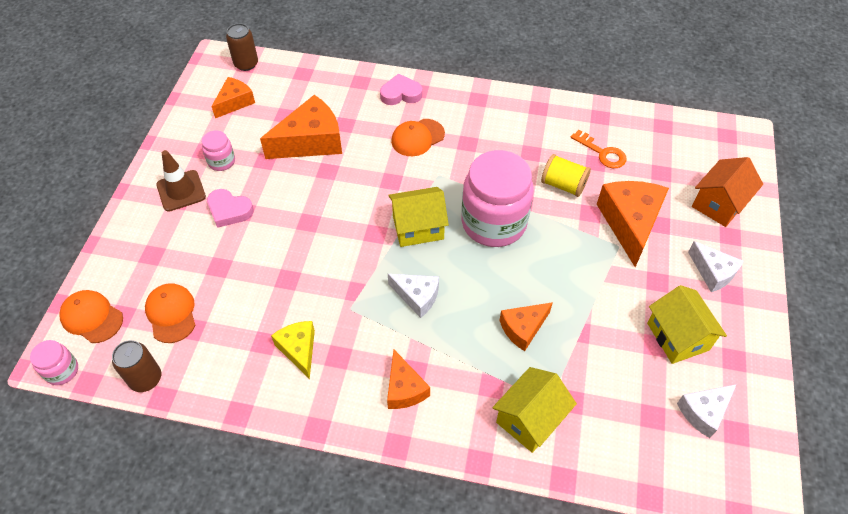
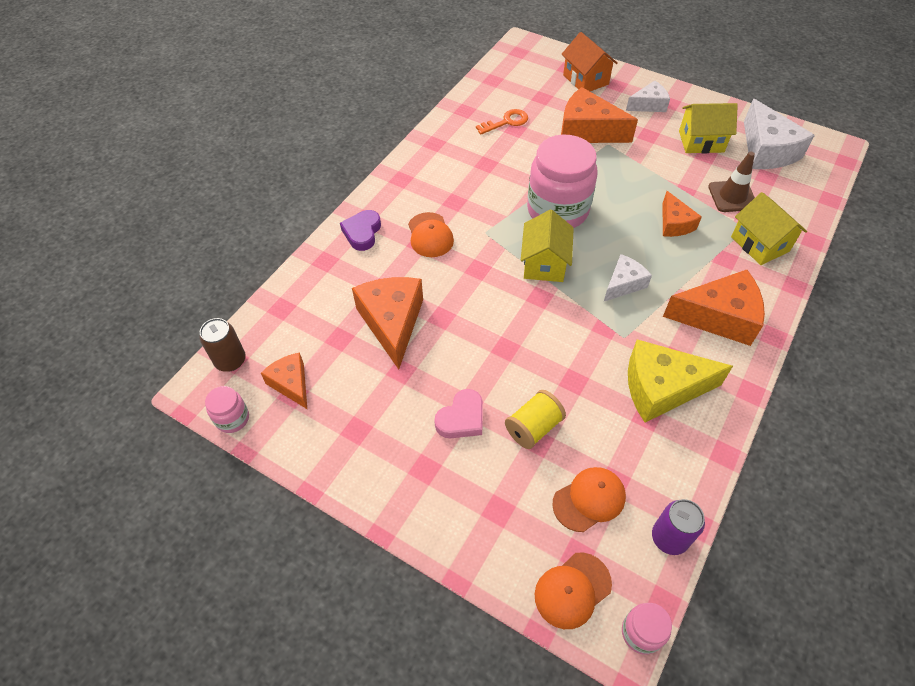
camera: 70 degrees left, 0 degrees up
brown can [112,340,161,392] -> purple can [652,499,705,555]
orange cap [145,283,196,343] -> orange cap turned 150 degrees clockwise [552,467,626,532]
brown traffic cone [156,150,206,212] -> brown traffic cone moved to [708,152,755,212]
pink jar [202,131,235,171] -> pink jar moved to [205,386,249,433]
yellow cheese [271,321,315,379] -> yellow cheese [628,339,733,422], size x1.71
pink heart [380,74,422,105] -> purple heart [340,210,381,251]
orange cheese [387,350,430,409] -> orange cheese [663,270,765,346], size x1.71
yellow spool [541,154,591,197] -> yellow spool moved to [505,390,566,449]
white cheese [677,384,737,438] -> white cheese [744,99,815,169], size x1.71

